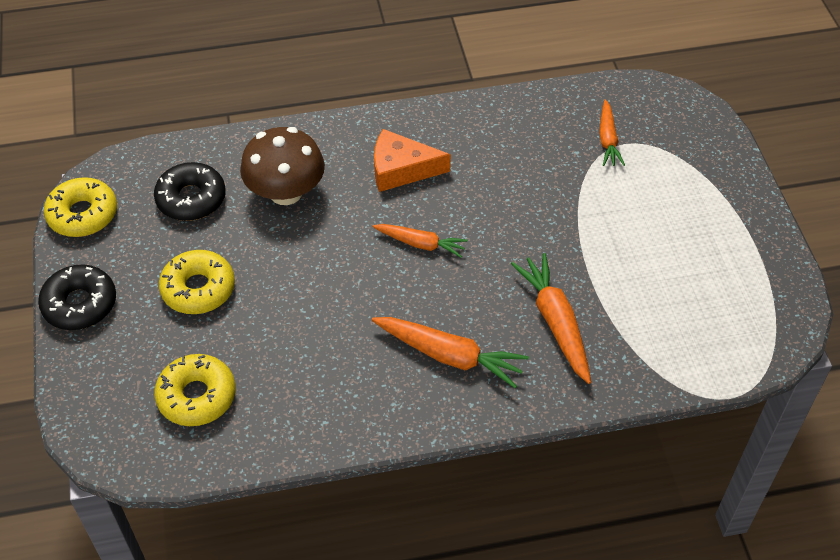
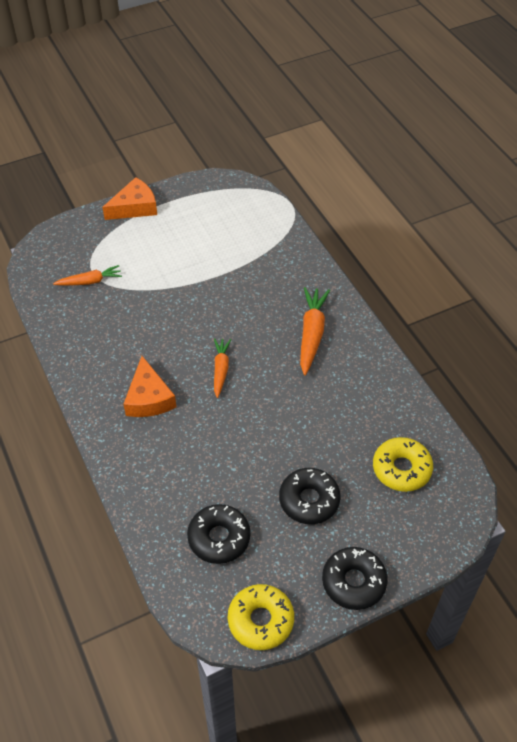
camera: 105 degrees left, 0 degrees up
yellow donut [159,250,235,314] -> black donut [279,468,341,524]
brown mushroom [240,127,325,205] -> none
orange carrot [511,253,591,384] -> none
none -> orange cheese [102,177,157,220]

